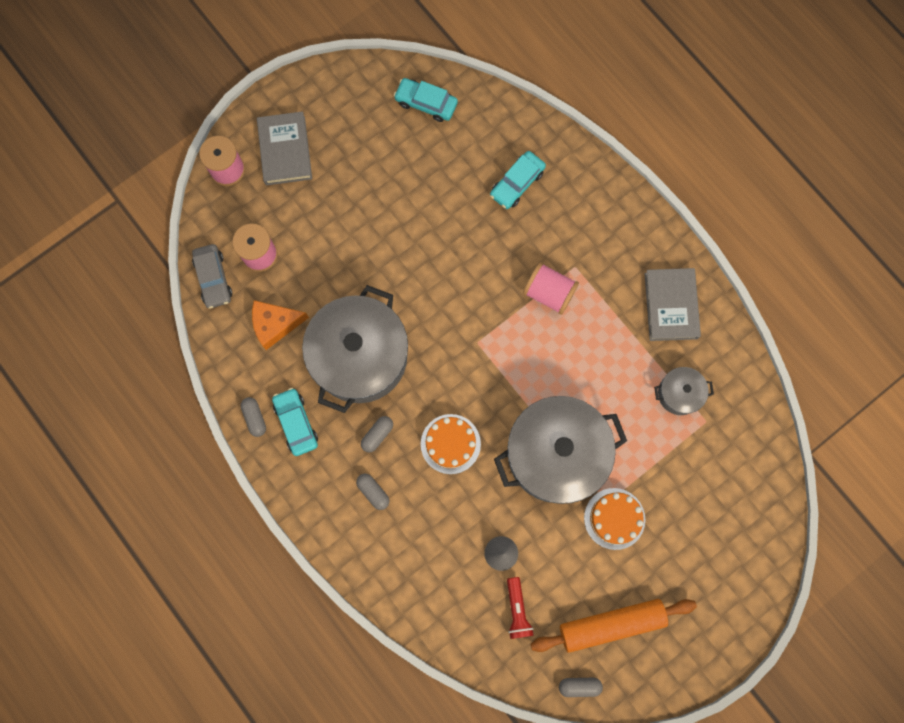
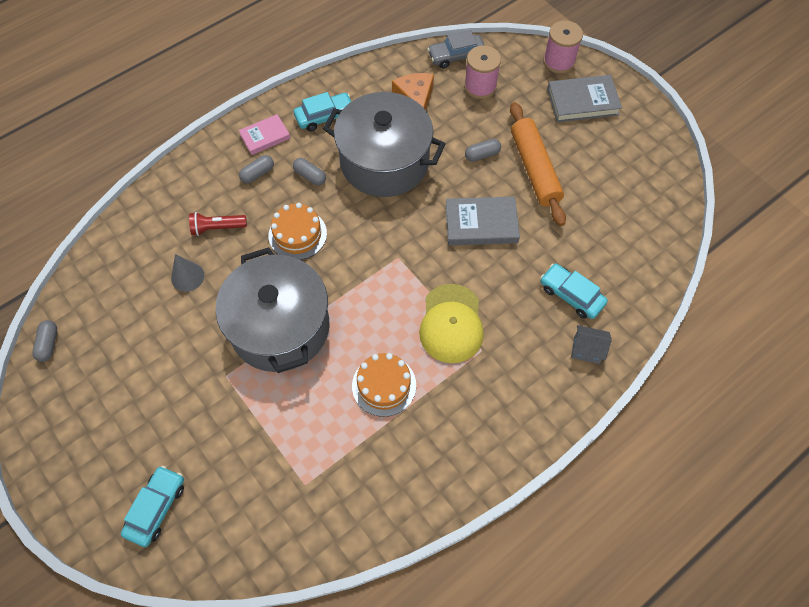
camera: 90 degrees right, 15 degrees down
grey capsule [241,397,266,437] -> grey capsule moved to [465,139,501,162]
turquoise car [394,78,458,122] -> turquoise car moved to [121,466,184,547]
red flashlight [507,577,534,639] -> red flashlight moved to [189,212,247,236]
pink spool [523,262,579,315] -> yellow cap [419,284,484,363]
orange rolling pin [530,599,697,653] -> orange rolling pin moved to [510,102,566,226]
orange cake [584,488,645,550] -> orange cake moved to [352,353,416,417]
grey book [645,268,701,341] -> grey book moved to [445,197,520,245]
grey pot [654,367,714,415] -> none
none -> pink book [239,114,290,155]
none -> grey house [571,325,612,364]

